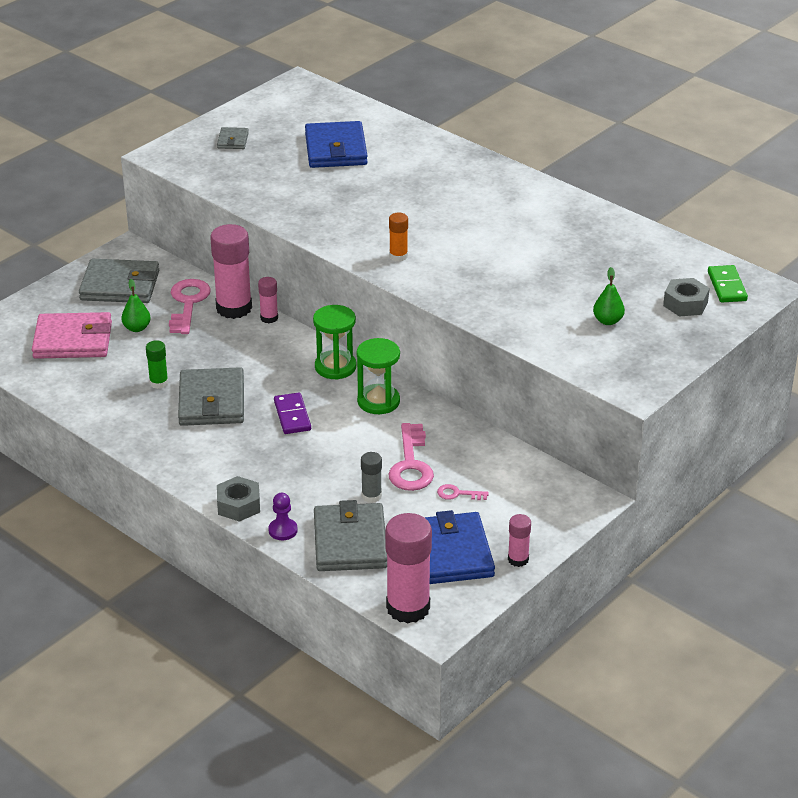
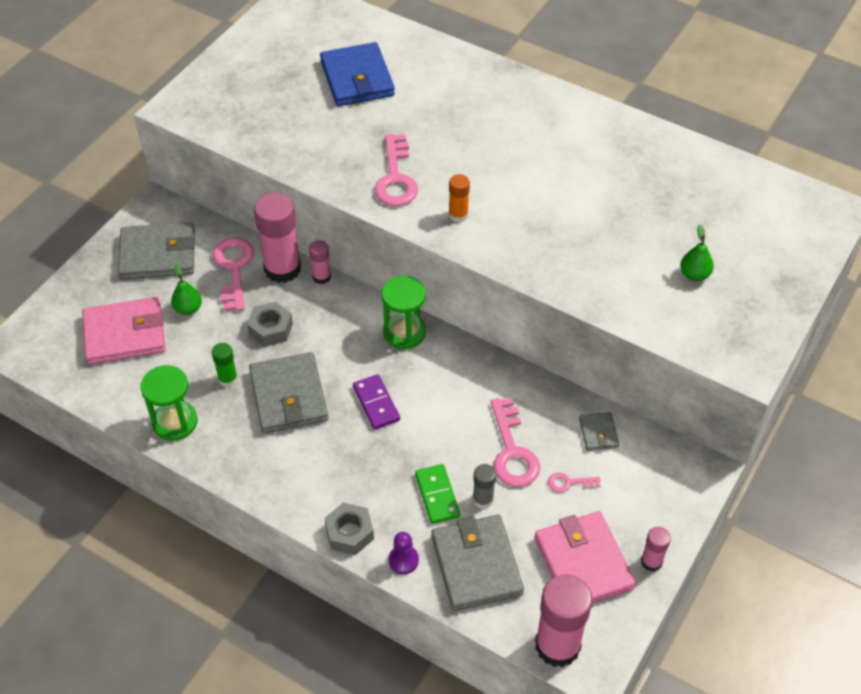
camera: 10 degrees left, 15 degrees up
grey wallet [217,127,249,149] -> grey wallet moved to [579,412,619,451]
green hourglass [357,338,400,414] -> green hourglass moved to [140,365,198,441]
blue wallet [424,510,495,584] -> pink wallet [534,511,636,604]
grey nut [663,278,710,317] -> grey nut moved to [247,302,293,347]
green domino [708,265,748,302] -> green domino moved to [415,464,460,524]
none -> pink key [374,134,418,206]

